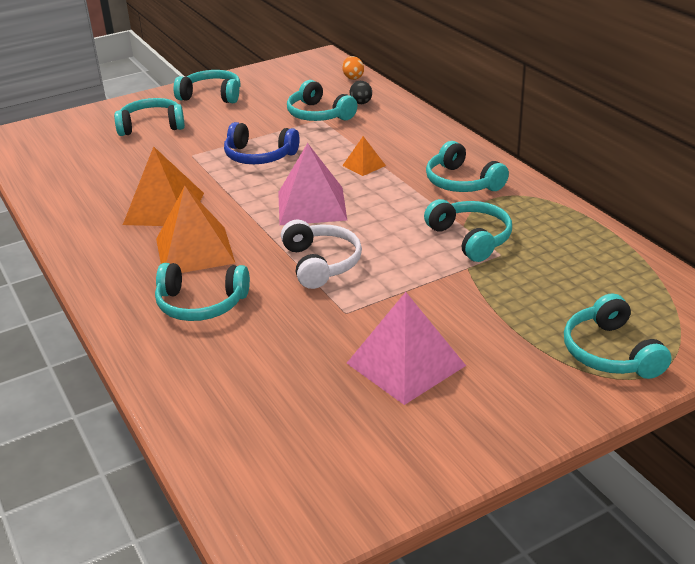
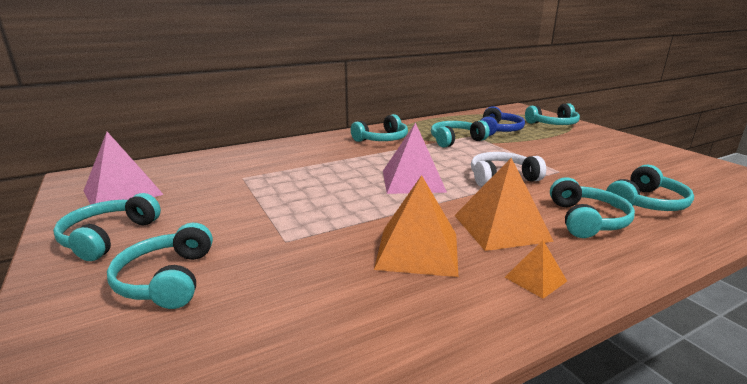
camera: 90 degrees left, 10 degrees down
blue headphones [224,122,300,164] -> blue headphones moved to [481,106,525,136]
turquoise headphones [287,80,357,121] -> turquoise headphones moved to [606,165,694,211]
orange egg [342,56,364,80] -> none
orange pyramid [342,136,386,176] -> orange pyramid moved to [505,240,567,299]
pink pyramid [347,292,466,405] -> pink pyramid moved to [84,132,164,205]
black egg [350,81,372,104] -> none

